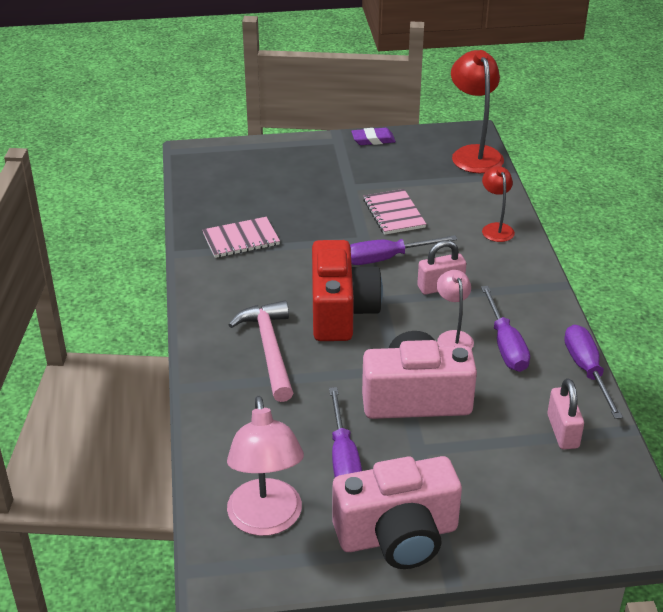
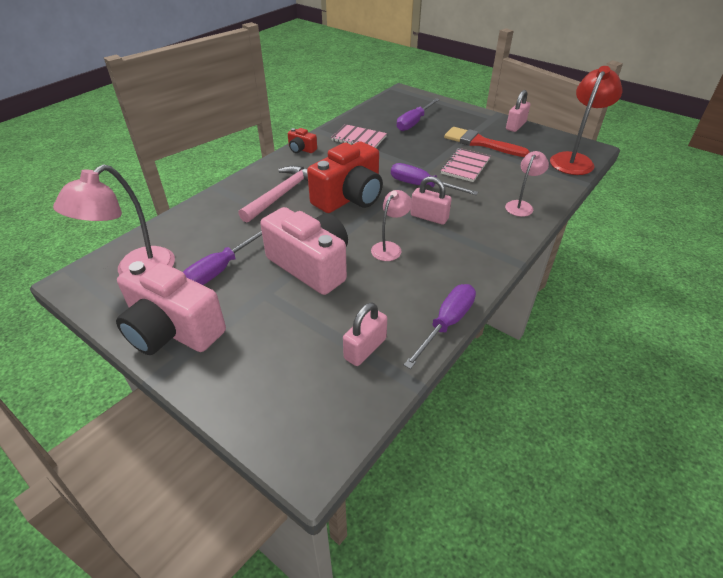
camera: 45 degrees right, 5 degrees up
purple eraser [351,128,396,145] -> pink padlock [506,90,530,132]
purple screwdriver [481,286,530,372] -> purple screwdriver moved to [397,98,440,131]
red lamp [482,166,515,242] -> pink lamp [505,151,549,217]
none -> red camera [288,128,317,153]
none -> red brush [444,127,530,157]

